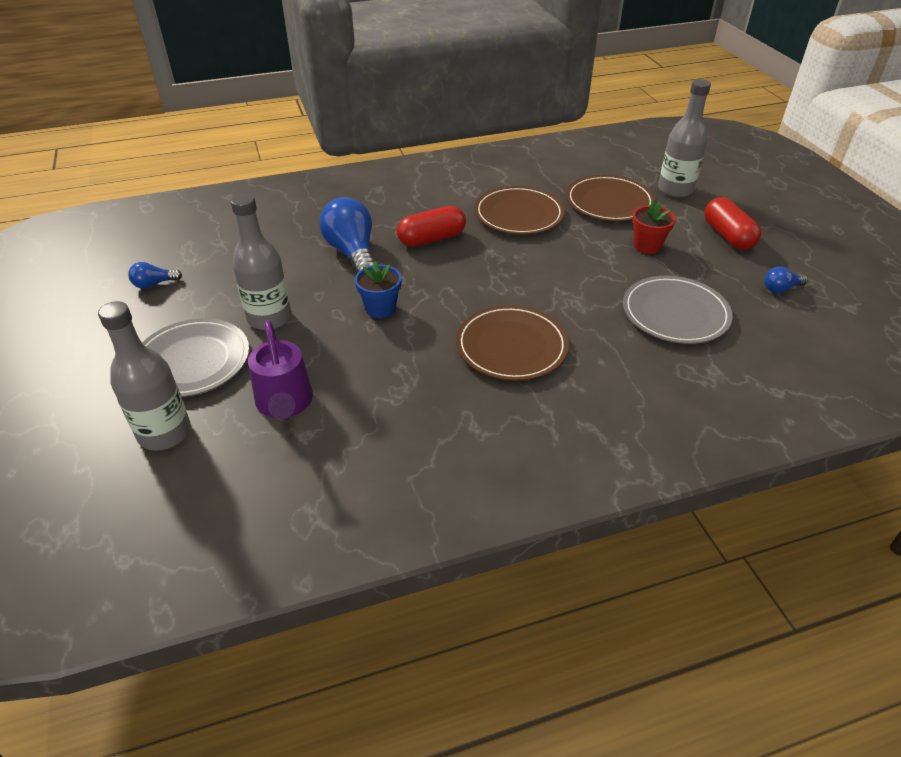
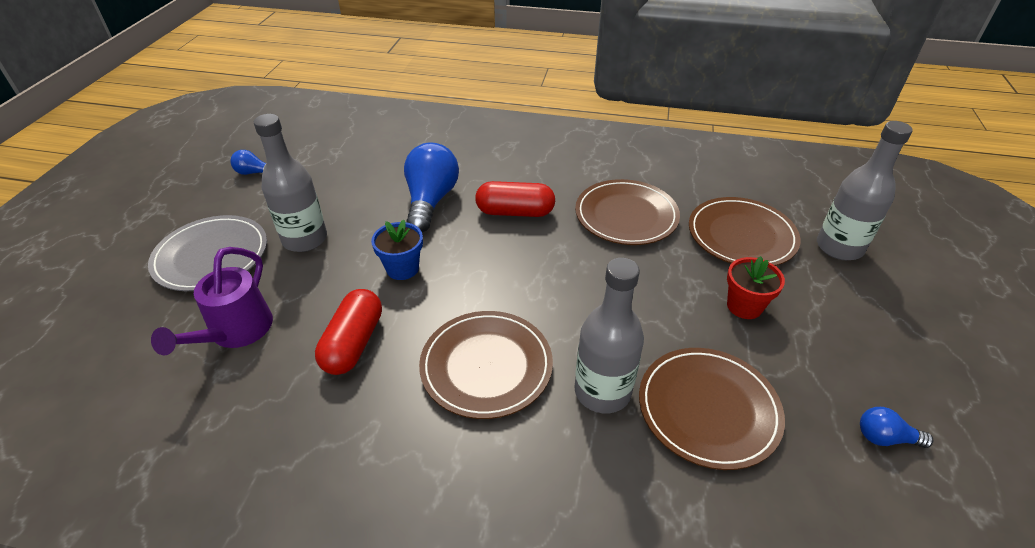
camera: 30 degrees right, 0 degrees up
grey bottle [98,301,191,451] -> grey bottle moved to [574,258,644,414]
grey plate [623,276,733,344] -> brown plate [639,348,785,470]
red capsule [704,197,761,250] -> red capsule moved to [315,289,382,375]

